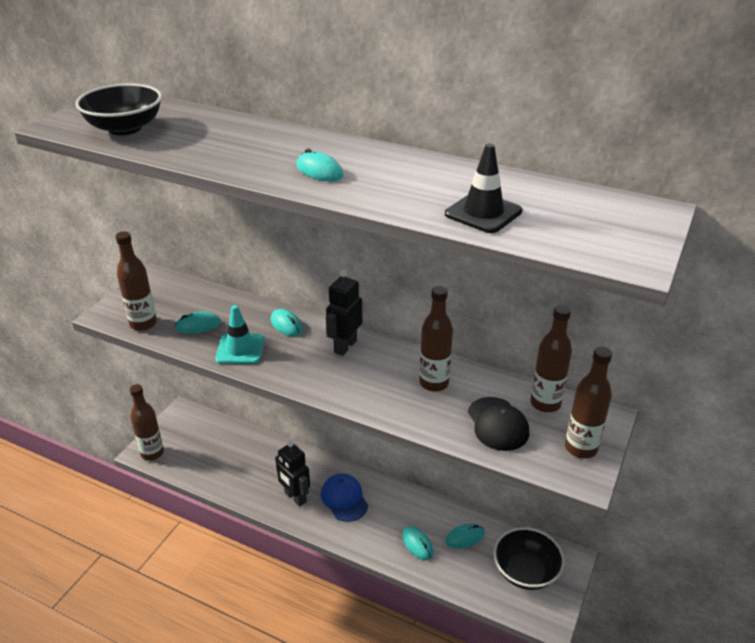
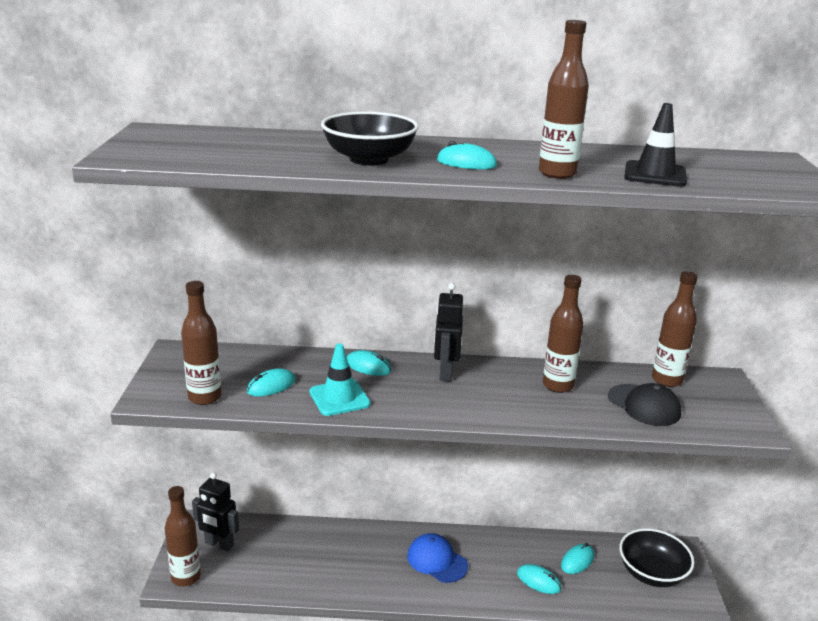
camera: 25 degrees left, 10 degrees down
black bowl [75,84,162,135] -> black bowl moved to [321,112,419,165]
black robot [275,441,310,507] -> black robot moved to [192,472,239,551]
brown bottle [565,347,612,459] -> brown bottle moved to [539,20,589,179]

